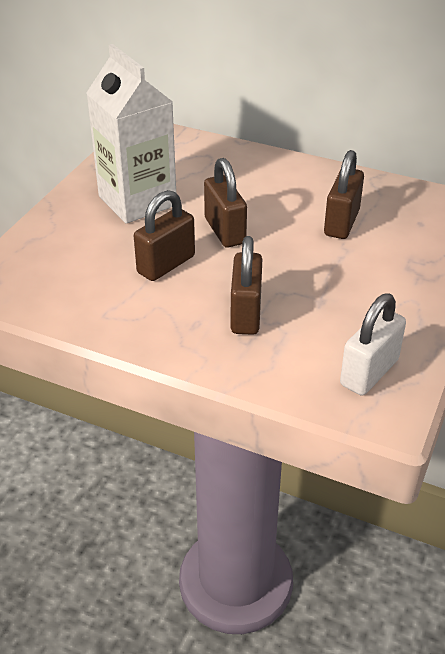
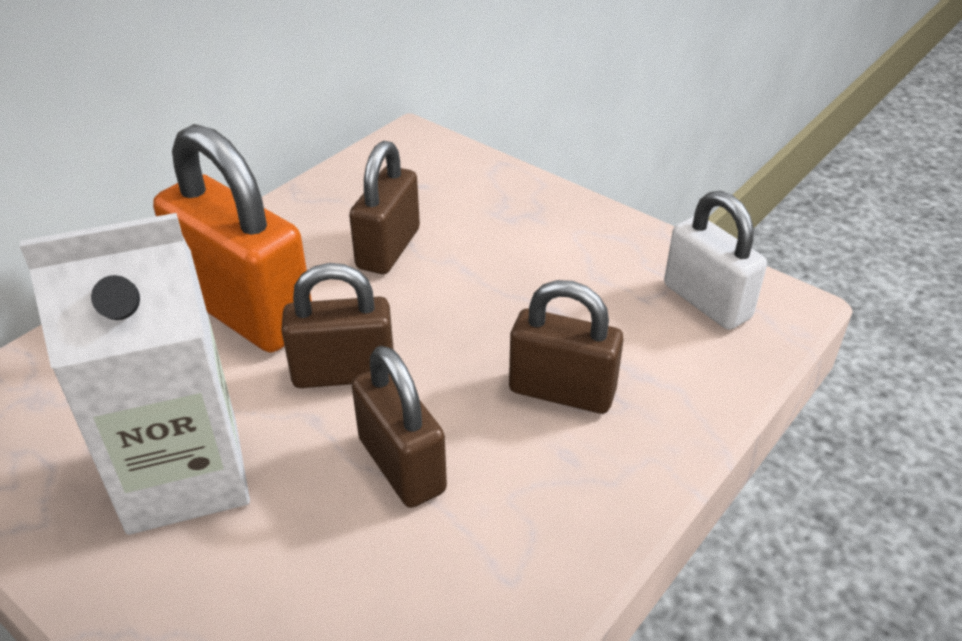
camera: 75 degrees left, 0 degrees up
brown padlock [324,150,364,239] -> brown padlock turned 75 degrees clockwise [349,141,420,274]
none -> orange padlock [153,124,312,353]

